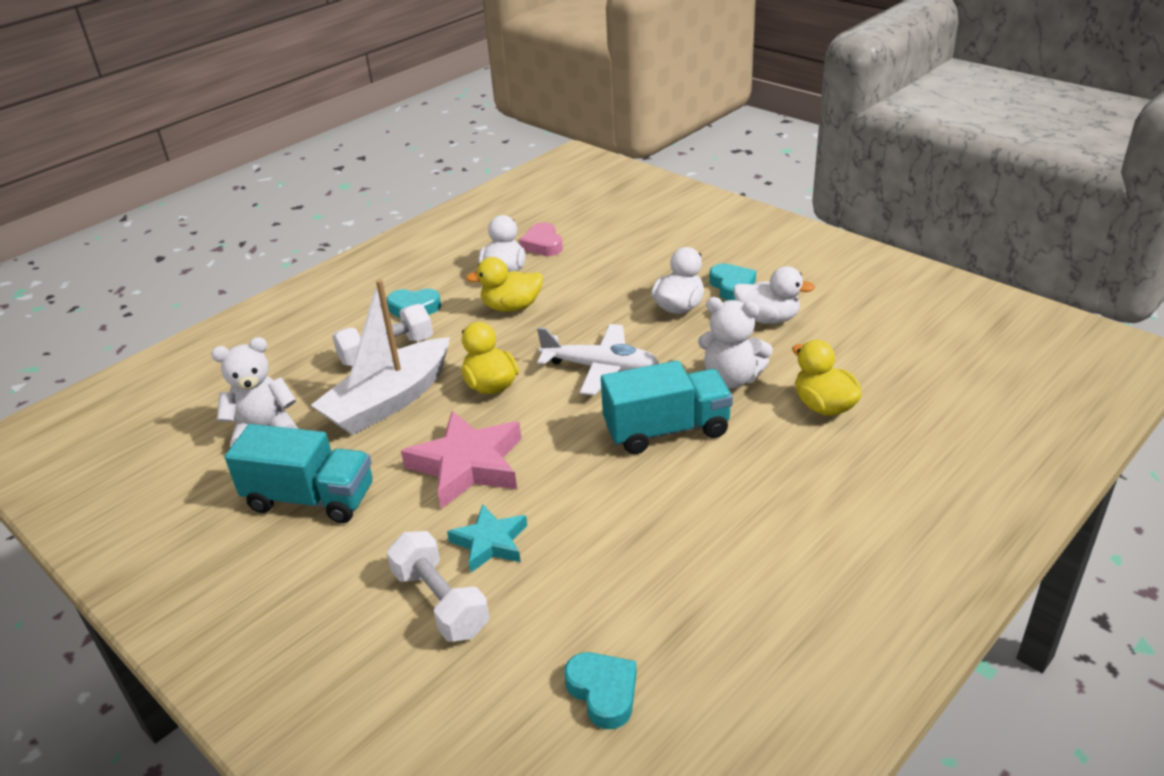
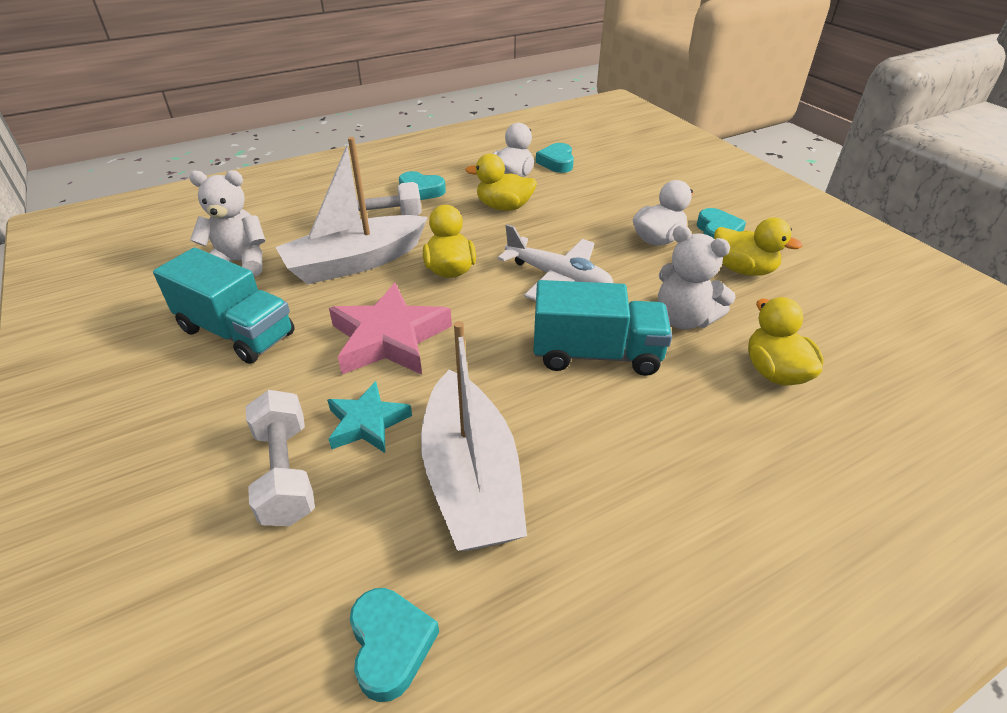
camera: 15 degrees right, 5 degrees up
pink heart [519,222,563,256] -> turquoise heart [536,143,574,173]
white duck [733,266,815,324] -> yellow duck [714,218,803,276]
none -> white boat [421,321,527,551]

